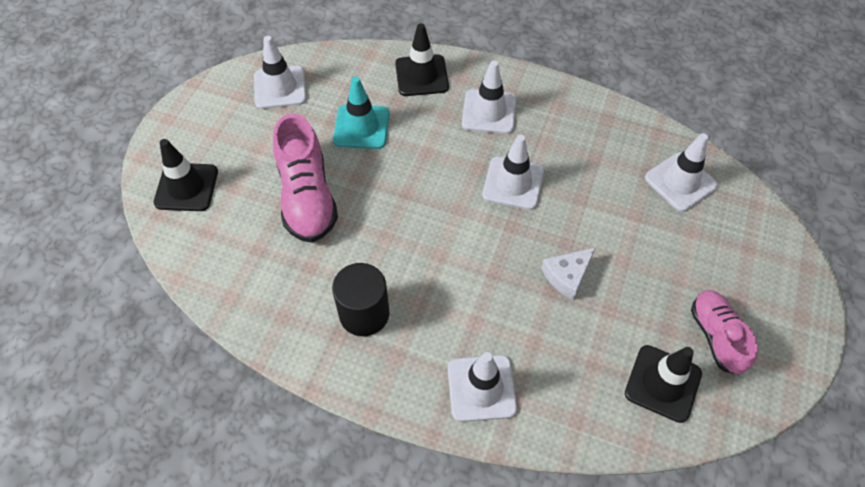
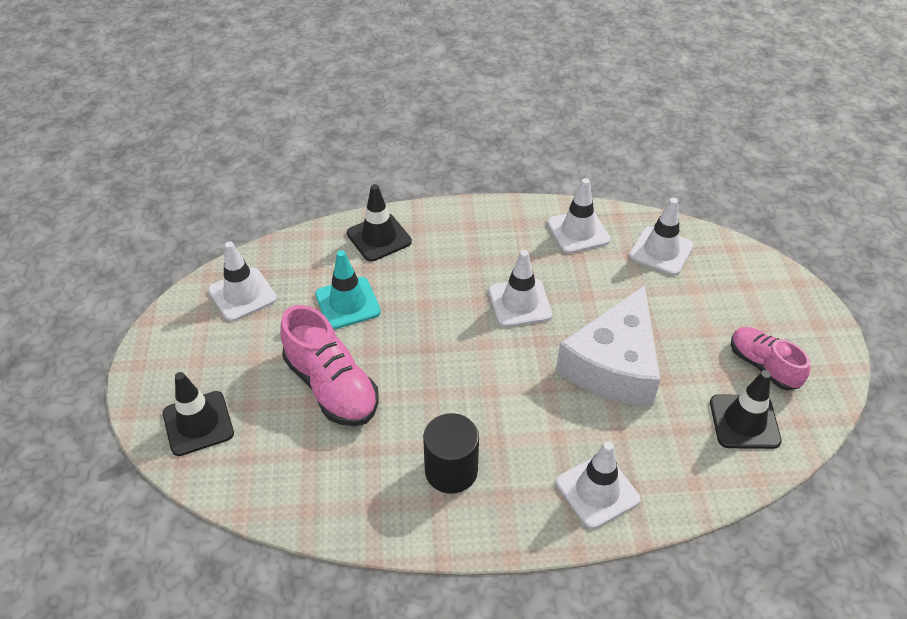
camera: 25 degrees left, 10 degrees down
white traffic cone [462,61,516,134] -> white traffic cone moved to [547,178,611,254]
white cheese [542,247,596,300] -> white cheese [556,285,660,406], size x2.23

